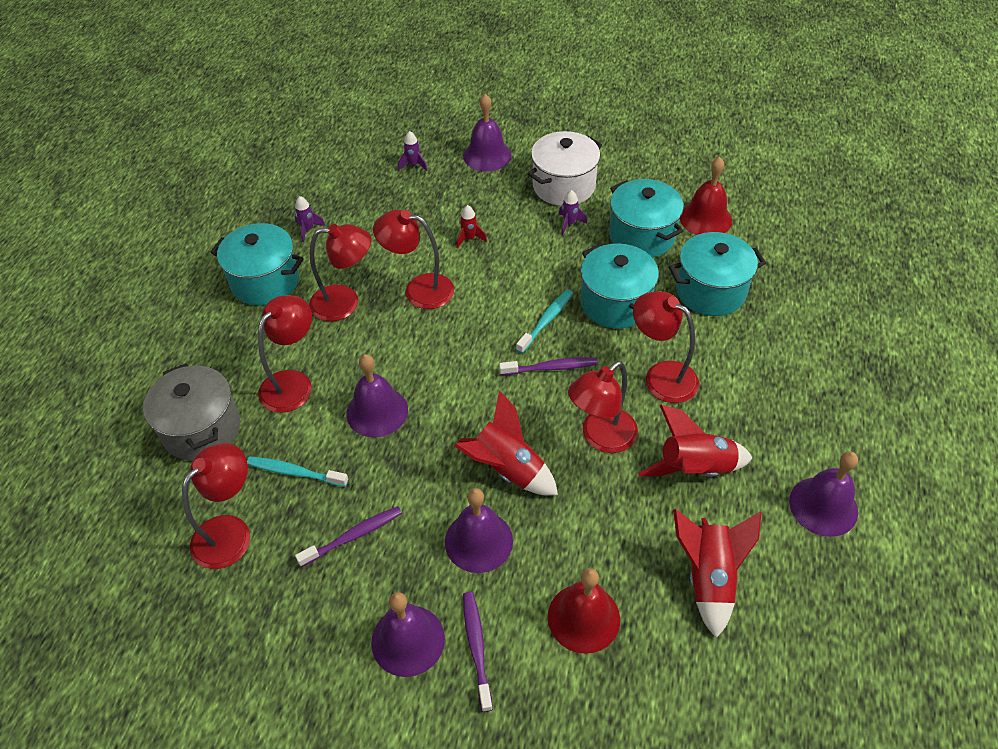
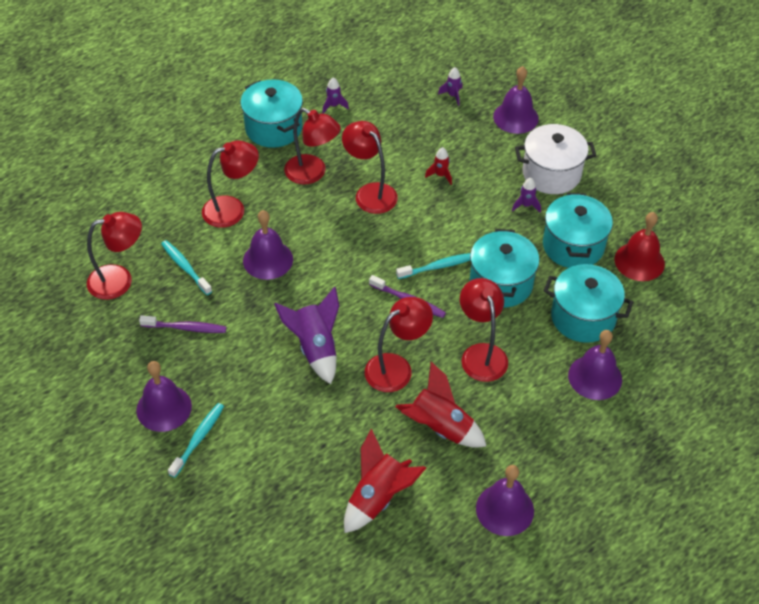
camera: 35 degrees right, 0 degrees up
grey pot [143,363,240,461] -> none
purple bell [445,488,513,573] -> purple bell moved to [568,330,622,400]
red rocket [454,390,558,496] -> purple rocket [274,286,339,384]
purple toothbrush [463,592,493,712] -> turquoise toothbrush [168,403,224,478]
red bell [548,568,620,654] -> none
red lamp [568,361,638,453] -> red lamp turned 150 degrees clockwise [365,297,433,392]

